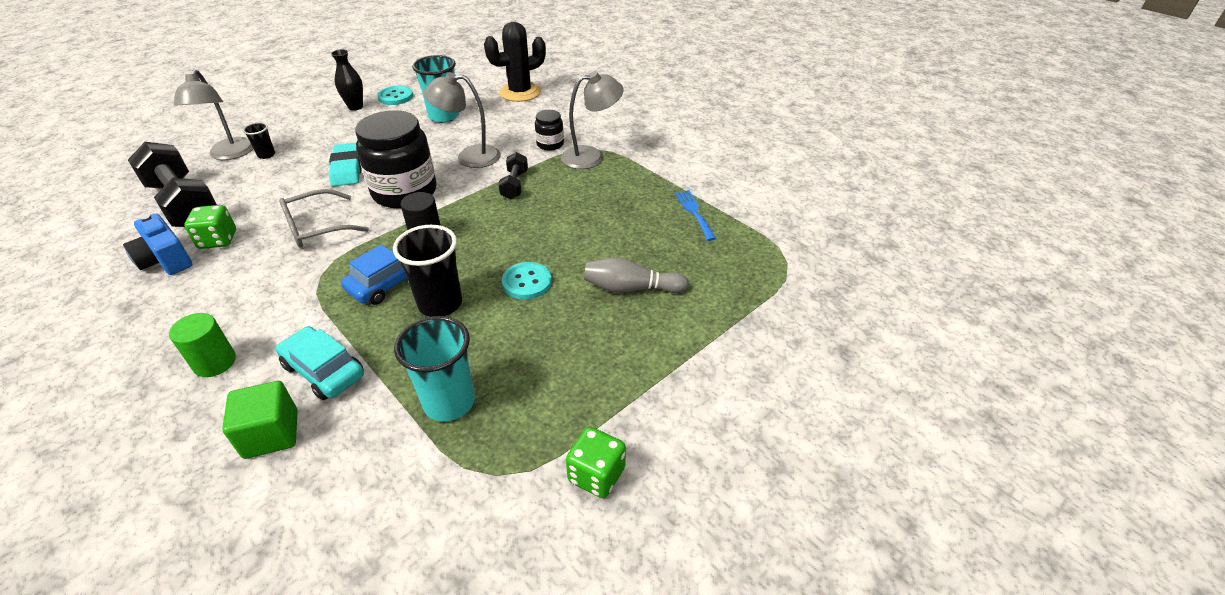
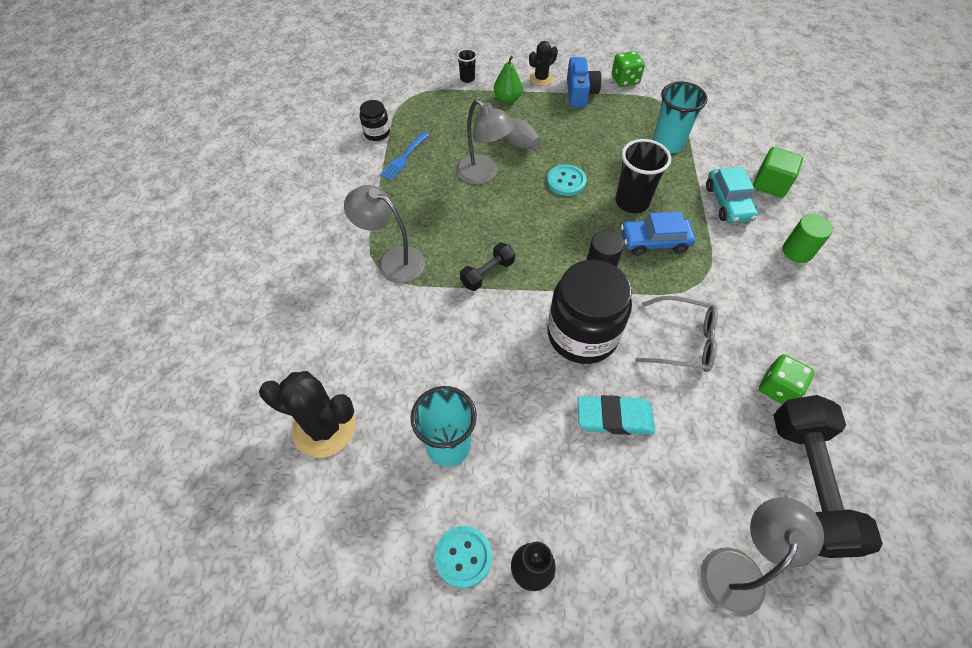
camera: 135 degrees left, 15 degrees up
blue camera [123,213,193,275] -> blue camera moved to [567,57,601,107]
black cup [243,122,275,159] -> black cup moved to [457,49,477,83]
turquoise eraser [329,143,361,186] -> turquoise eraser turned 60 degrees clockwise [578,395,655,435]
grey lamp [423,72,500,168] -> grey lamp moved to [456,99,515,185]
black jar [535,110,564,151] -> black jar moved to [360,100,390,141]
none -> green pear [494,56,522,104]
none -> black cactus [529,41,558,86]

